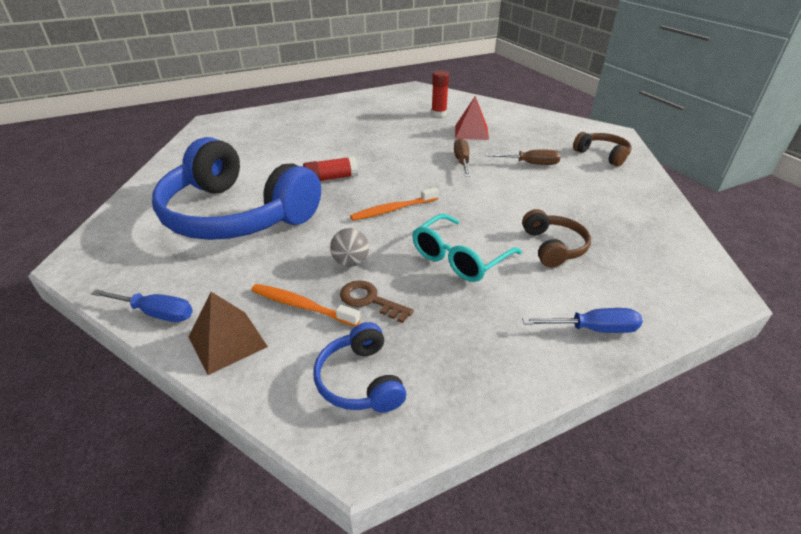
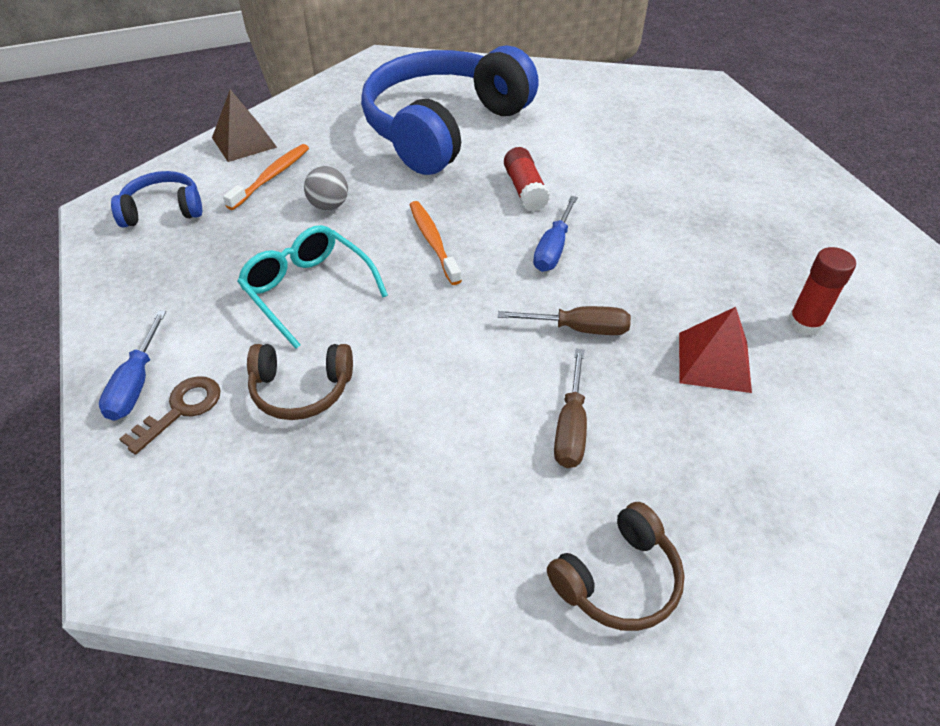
camera: 95 degrees right, 10 degrees up
blue screwdriver [91,289,193,322] -> blue screwdriver moved to [533,196,578,272]
brown key [340,280,413,323] -> brown key moved to [120,376,221,455]

